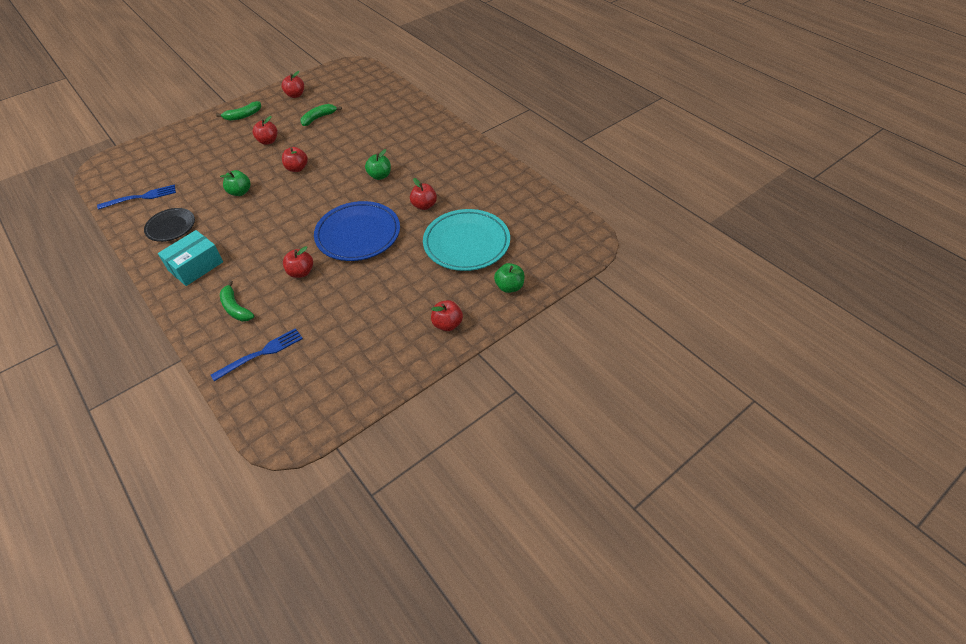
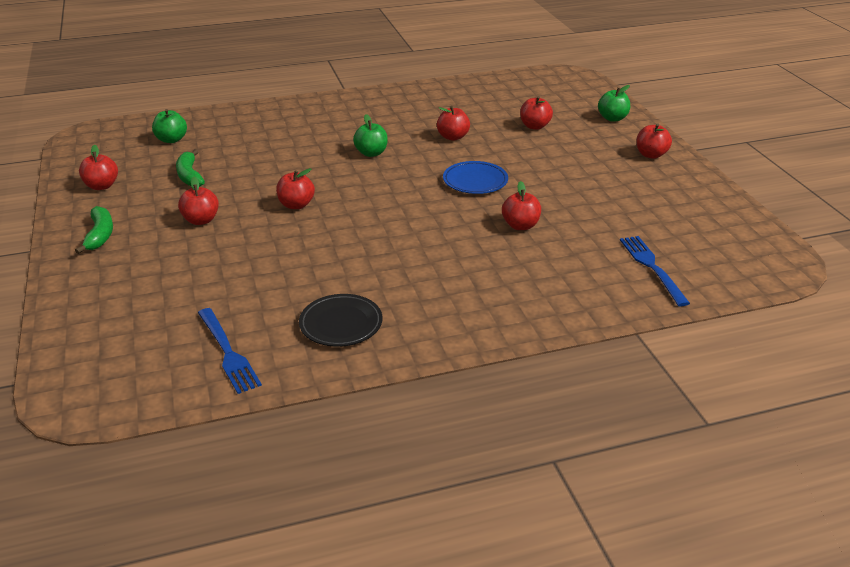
camera: 70 degrees left, 15 degrees down
blue fork [97,184,176,210] -> blue fork turned 150 degrees clockwise [198,308,262,394]
turquoise box [158,230,223,286] -> none
green apple [220,170,251,196] -> green apple moved to [152,109,187,143]
green banana [220,280,254,321] -> none
blue plate [314,201,400,261] -> blue plate [443,161,508,194], size x0.59
turquoise plate [423,209,510,271] -> red apple [520,96,553,130]

